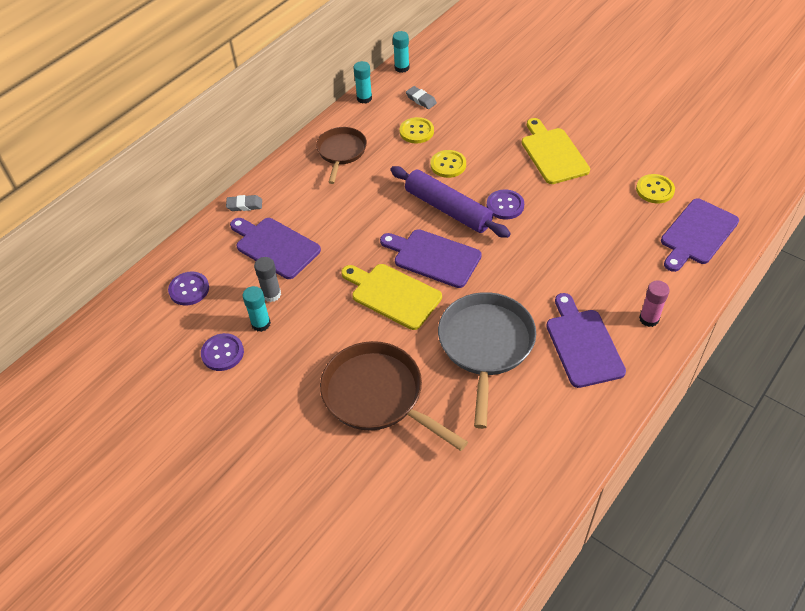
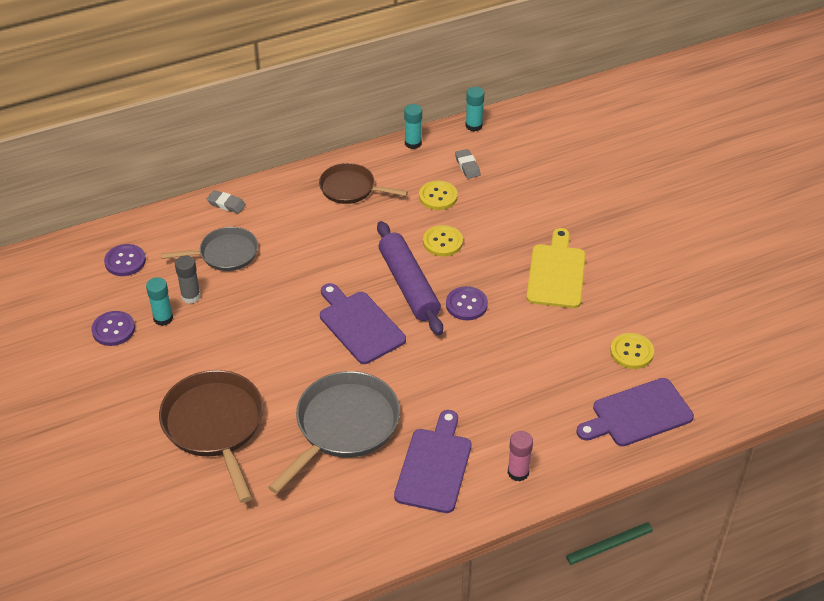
camera: 25 degrees right, 5 degrees down
purple cutting board [230,218,321,279] -> grey pan [161,227,258,271]
brown pan [316,127,367,184] -> brown pan turned 105 degrees counterclockwise [319,163,408,204]
yellow cutting board [341,264,442,330] -> none

